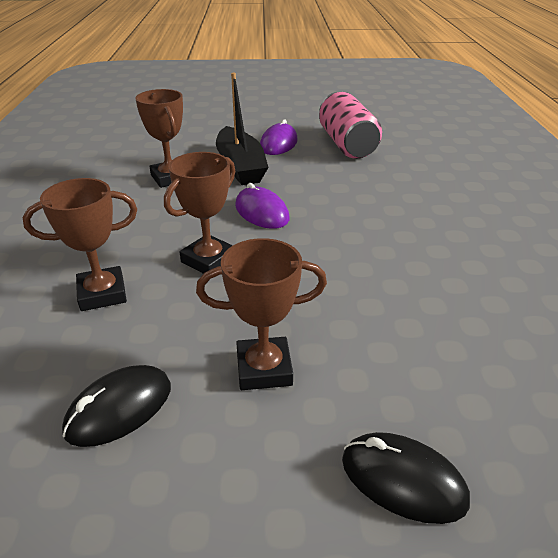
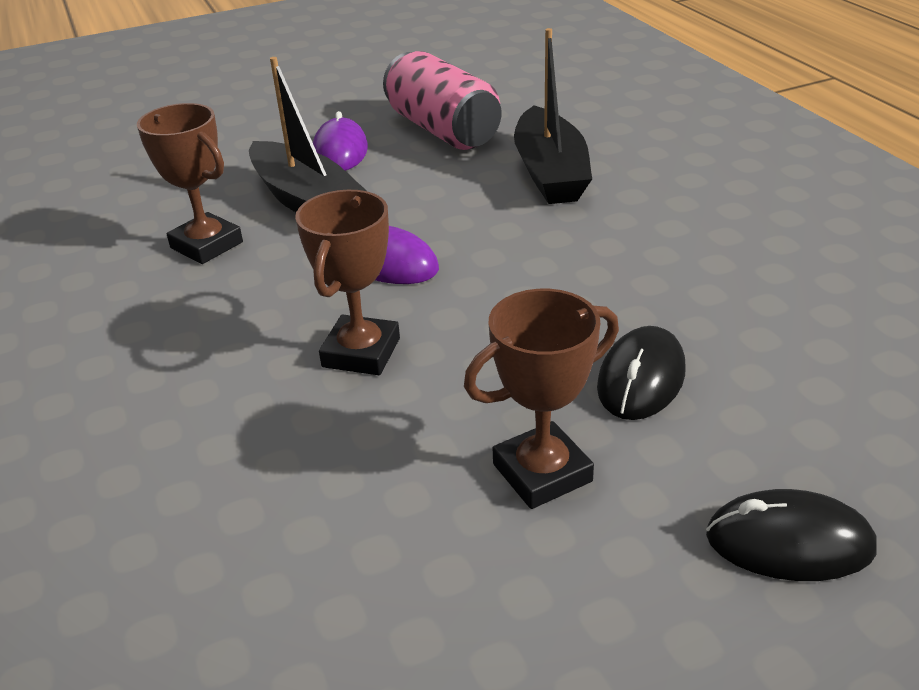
camera: 20 degrees left, 0 degrees up
brown trophy [23,178,137,311] -> none
black mouse [62,365,171,447] -> black mouse moved to [597,326,685,420]
none -> black boat [514,28,592,204]

